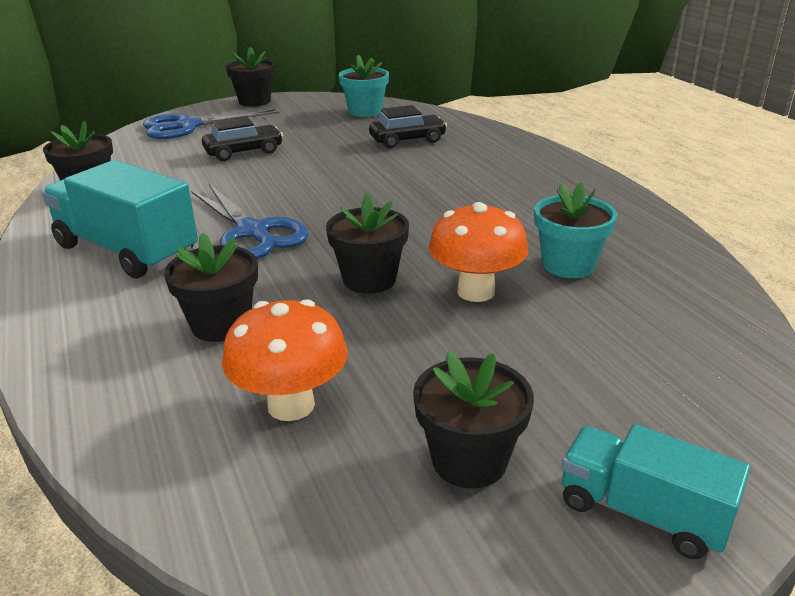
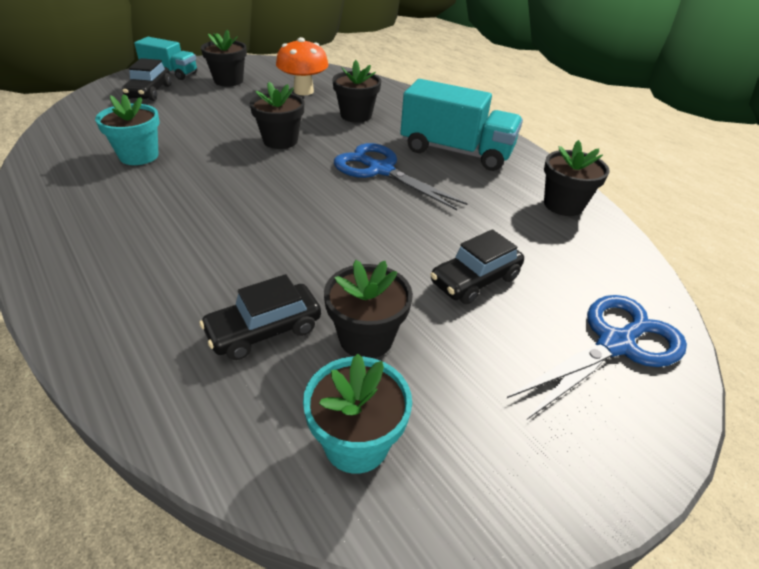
camera: 165 degrees right, 10 degrees up
black flower pot [226,46,275,107] -> black flower pot moved to [324,260,413,358]
orange mushroom [429,202,529,302] -> none
none -> black car [122,58,171,101]

